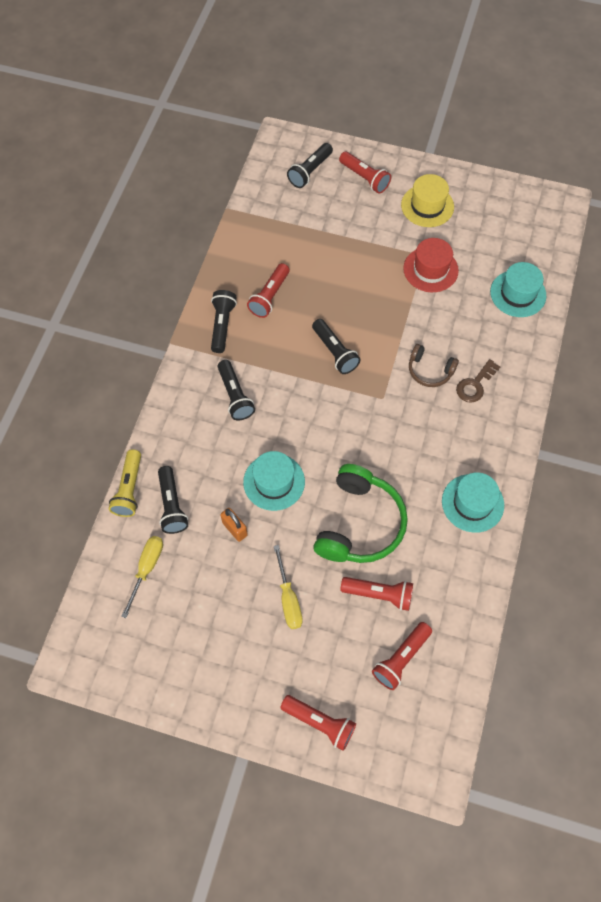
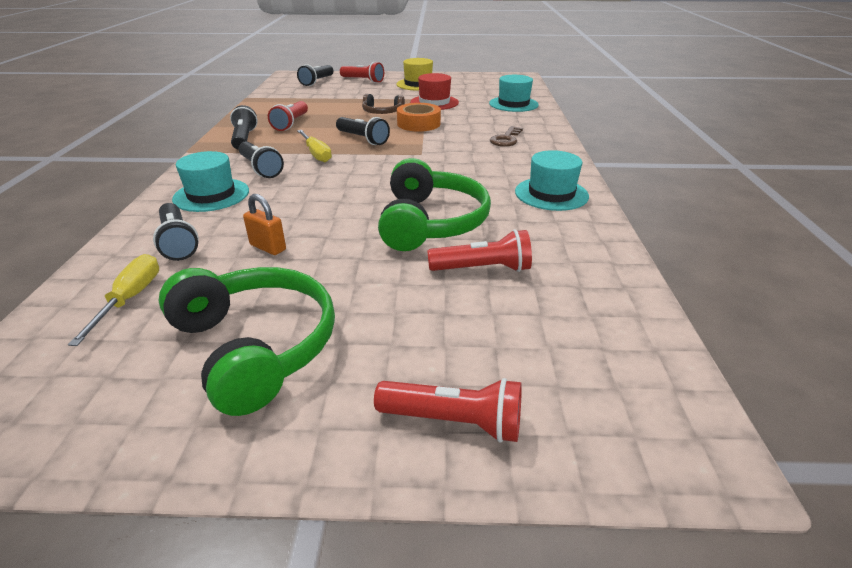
camera: 15 degrees left, 30 degrees down
yellow flashlight [109,449,141,517] -> none
turquoise hat [243,451,305,511] -> turquoise hat moved to [172,151,249,212]
yellow screwdriver [274,545,303,629] -> yellow screwdriver moved to [297,130,332,162]
red flashlight [372,622,432,690] -> none
brown headphones [409,344,459,387] -> brown headphones moved to [362,94,405,114]
none -> green headphones [158,267,335,416]
none -> orange tape [397,103,441,131]

